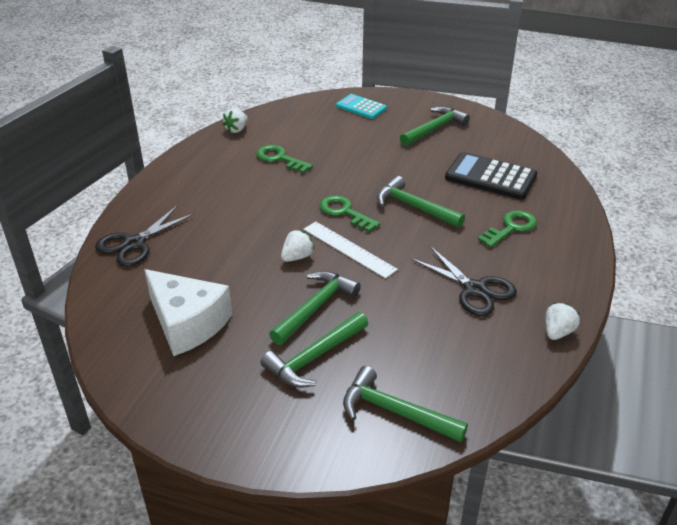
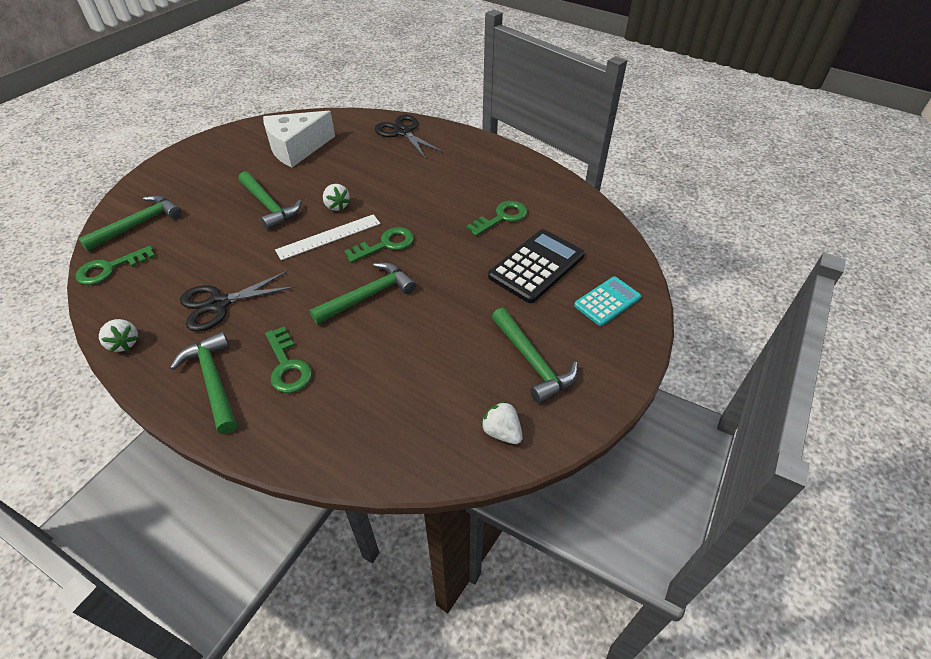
camera: 105 degrees right, 10 degrees up
white strawberry [222,109,248,133] -> white strawberry moved to [481,401,523,444]
green hammer [260,312,368,388] -> green hammer moved to [170,332,237,434]
black calculator [445,152,537,200] -> black calculator moved to [488,229,585,303]
none -> green key [75,246,155,285]

